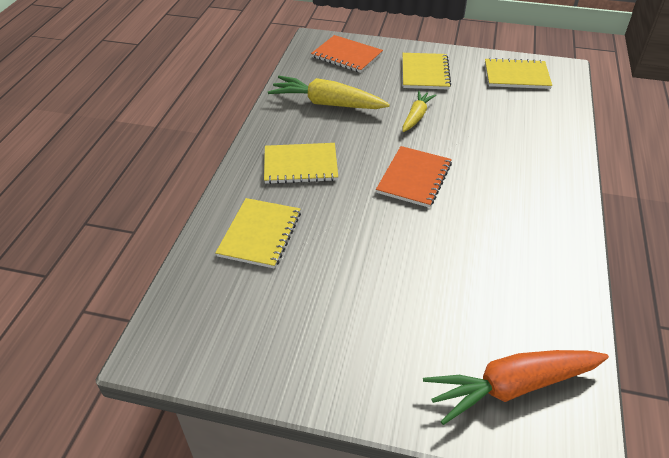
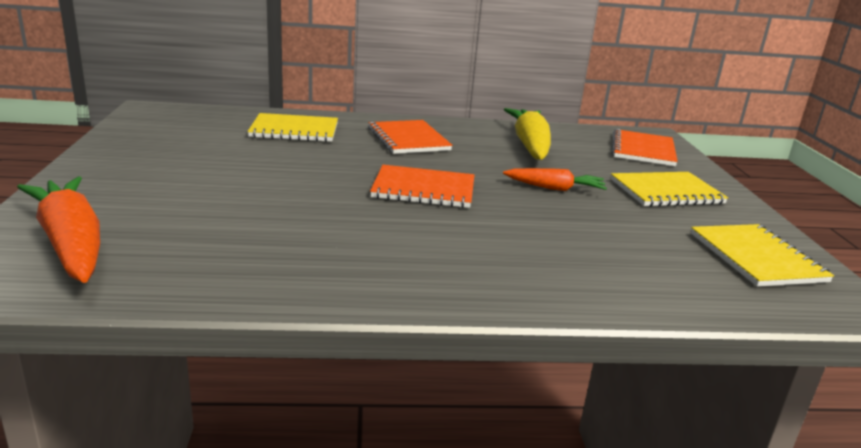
camera: 70 degrees right, 20 degrees down
yellow notebook [264,143,338,184] -> orange notebook [368,120,453,154]
yellow carrot [403,91,436,132] -> orange carrot [503,168,607,191]

